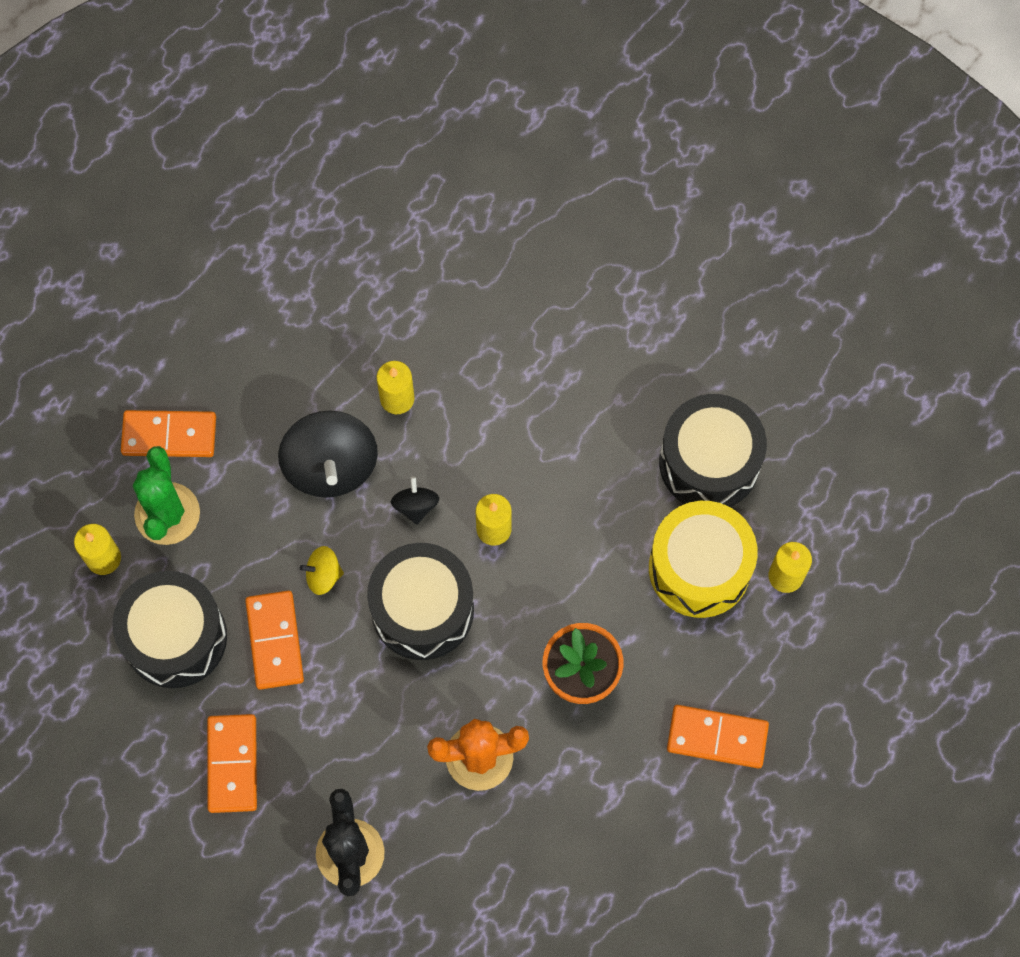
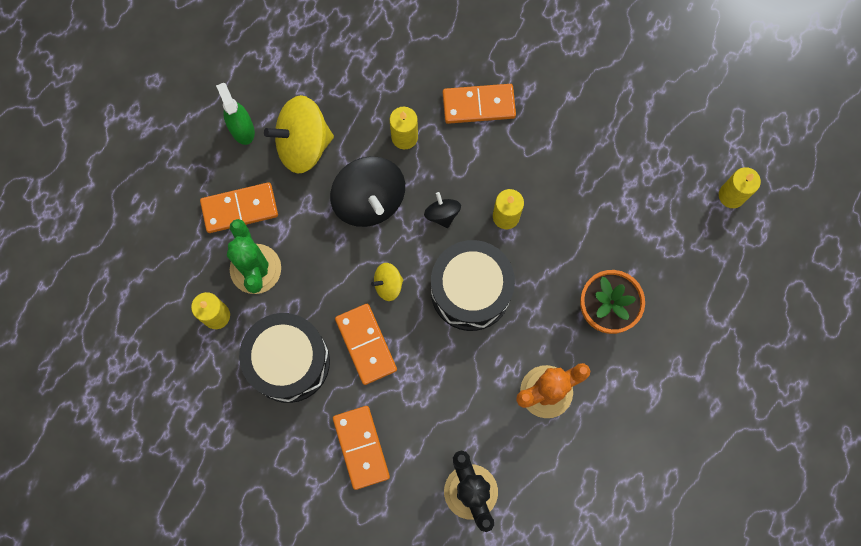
camera: 15 degrees left, 5 degrees up
yellow drum [649,501,758,618] -> none
black drum [659,394,767,507] -> none
orange domino [667,705,769,768] -> orange domino moved to [443,84,516,124]
none -> green spray bottle [216,83,255,145]
none -> yellow spinning top [264,95,334,174]

